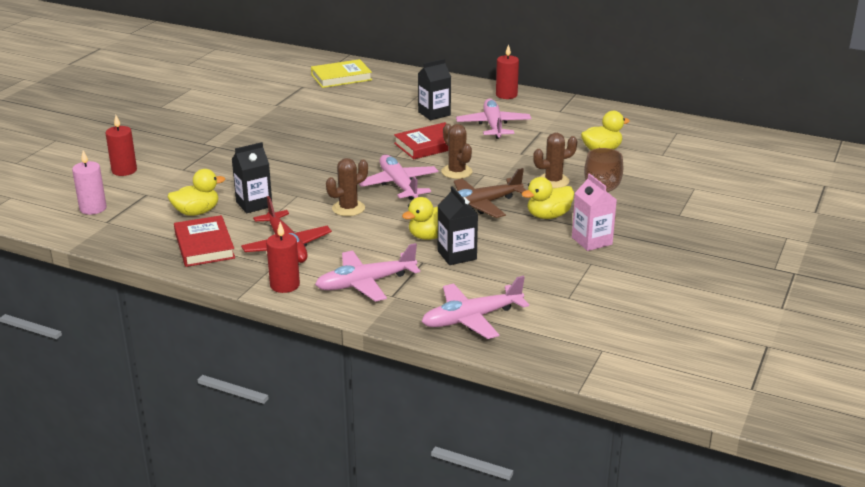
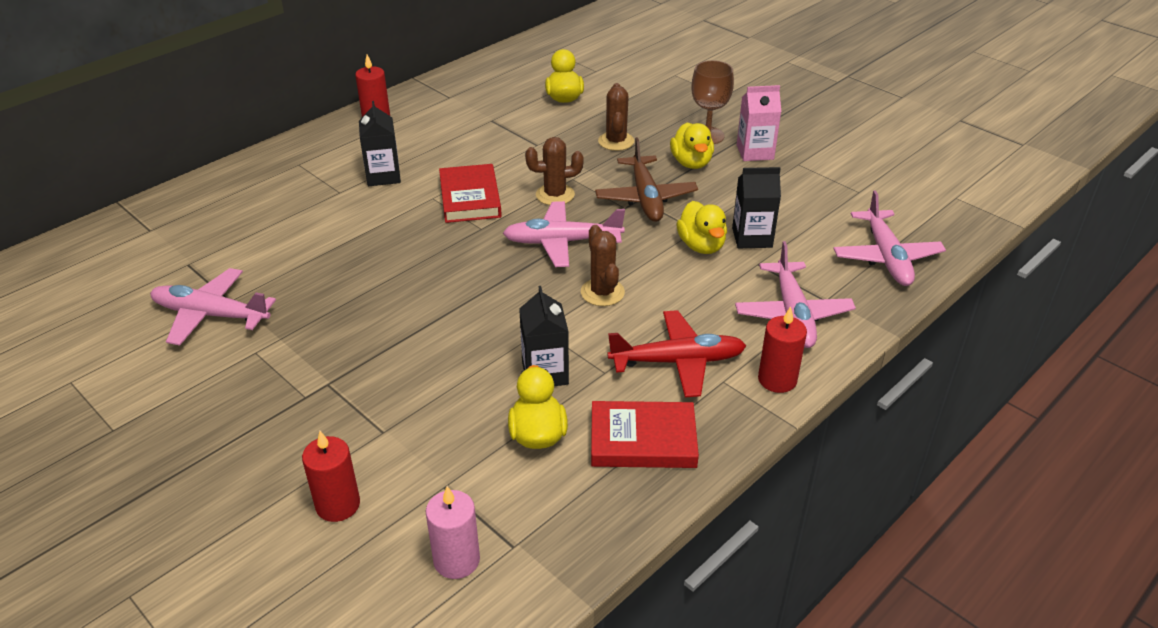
camera: 70 degrees left, 10 degrees up
yellow book [311,59,372,88] -> none
pink plane [456,99,531,139] -> pink plane moved to [150,268,276,346]

